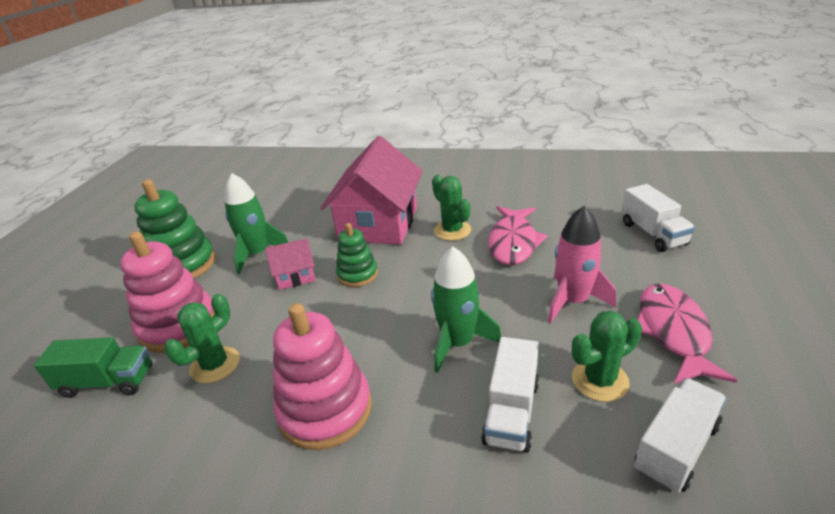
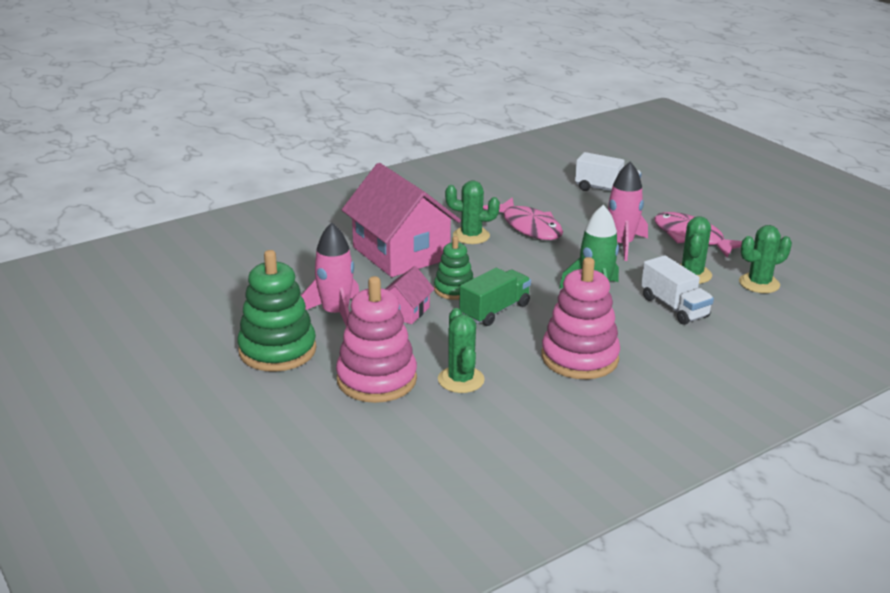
camera: 50 degrees left, 5 degrees down
green truck [34,337,152,398] -> green truck moved to [459,268,531,326]
green rocket [224,173,288,274] -> pink rocket [301,223,359,327]
white truck [634,378,727,493] -> green cactus [739,225,792,293]

